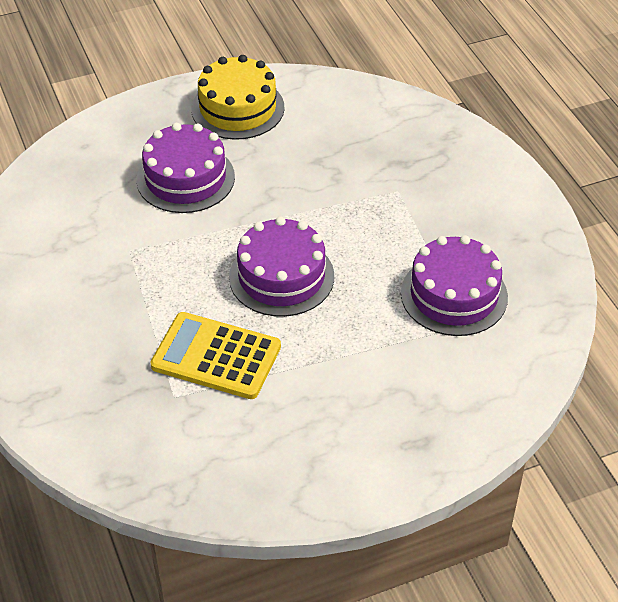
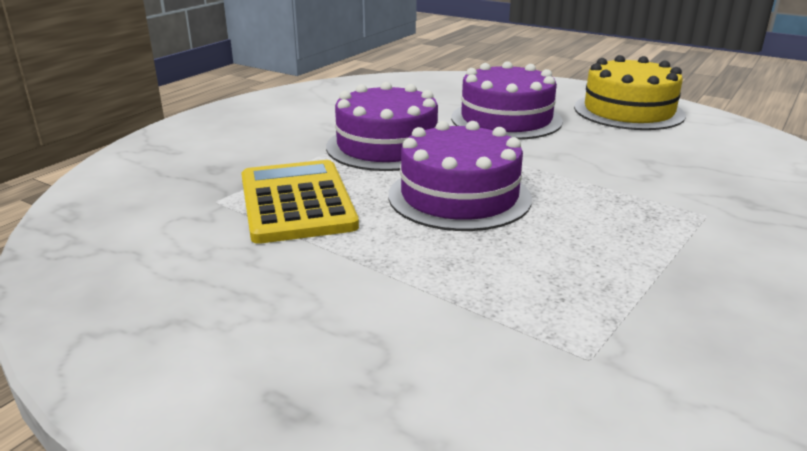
camera: 55 degrees right, 20 degrees down
purple cake [401,235,508,336] -> purple cake moved to [326,82,438,171]

